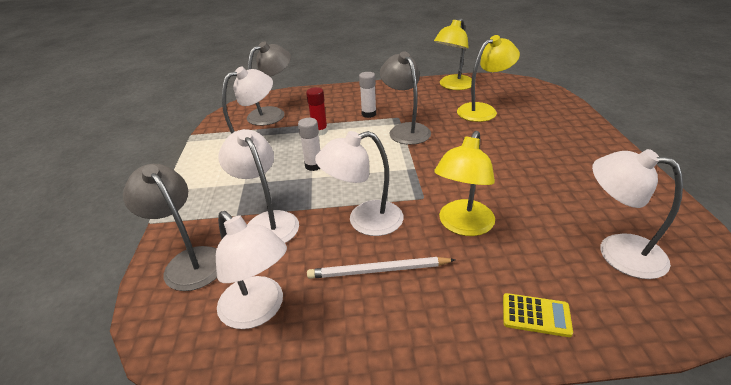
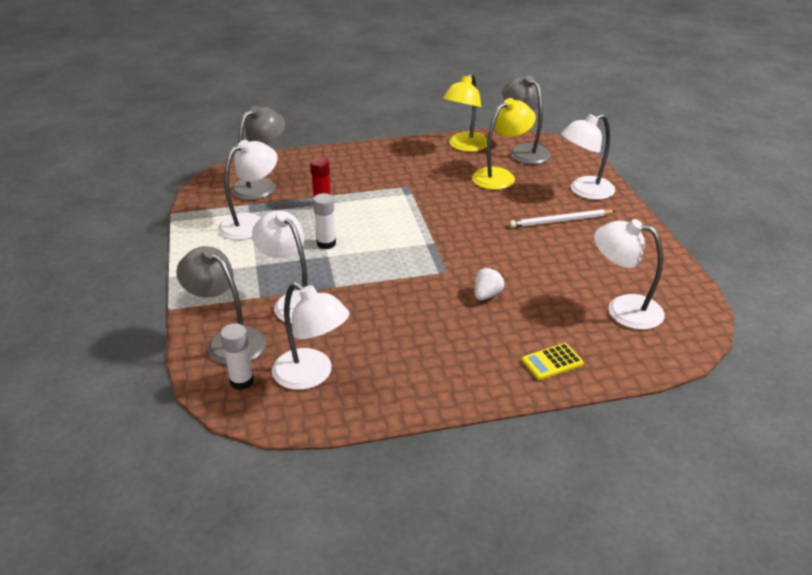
camera: 10 degrees left, 0 degrees up
white pencil [307,257,455,279] -> white pencil moved to [509,209,615,228]
white lamp [315,131,403,236] -> white lamp moved to [561,114,615,200]
white glue stick [359,72,376,118] -> white glue stick moved to [220,323,254,390]
grey lamp [380,51,431,145] -> grey lamp moved to [502,75,551,164]
yellow lamp [434,131,495,236] -> white strawberry [474,268,504,300]
yellow calculator [503,293,573,337] -> yellow calculator turned 150 degrees clockwise [522,343,584,380]

